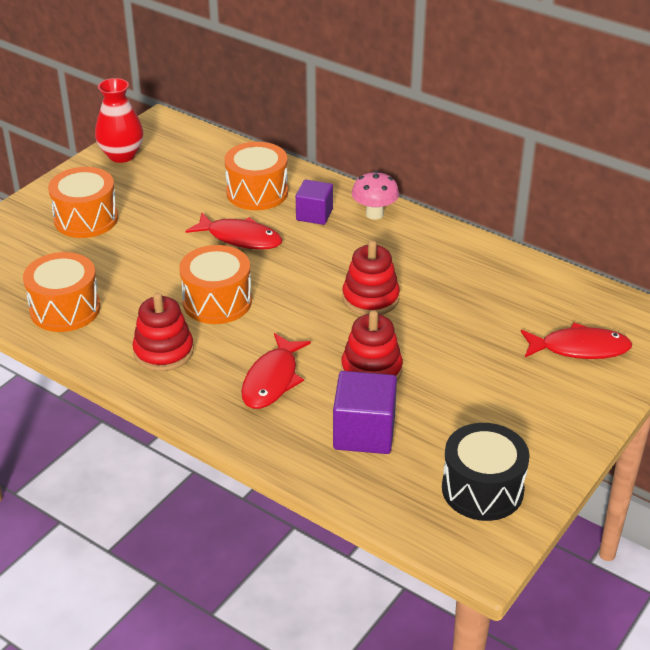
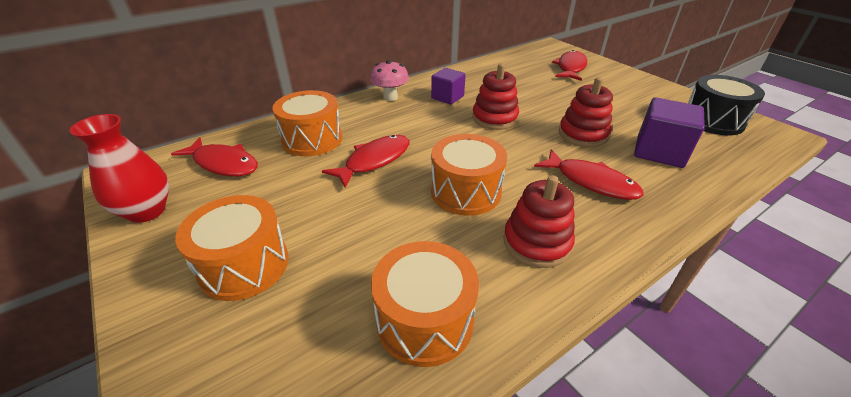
camera: 70 degrees left, 0 degrees up
purple cube [296,180,333,225] -> purple cube moved to [431,68,466,105]
none -> red fish [171,137,258,176]

